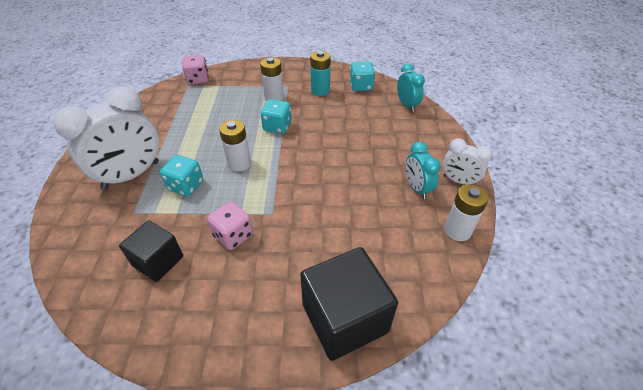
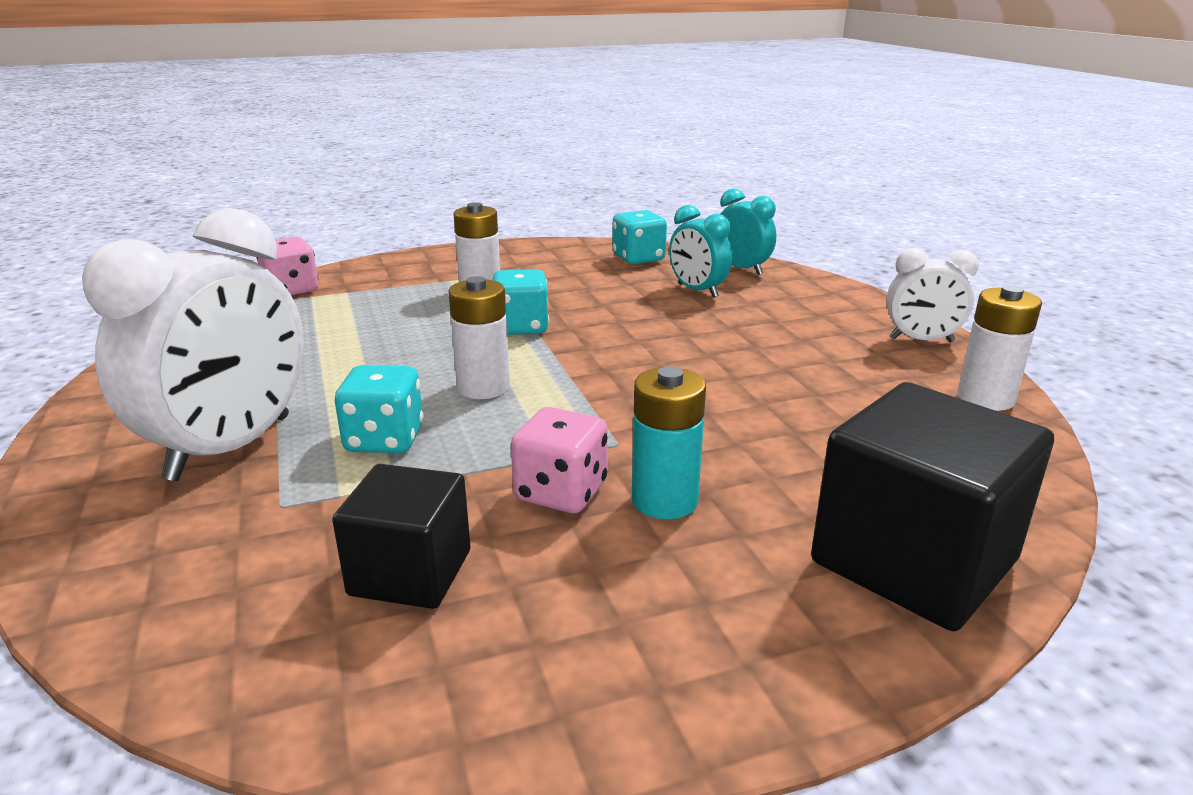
camera: 20 degrees left, 20 degrees down
turquoise battery [310,51,331,96] -> turquoise battery moved to [632,366,706,519]
turquoise clock [406,142,441,199] -> turquoise clock moved to [669,205,732,298]

